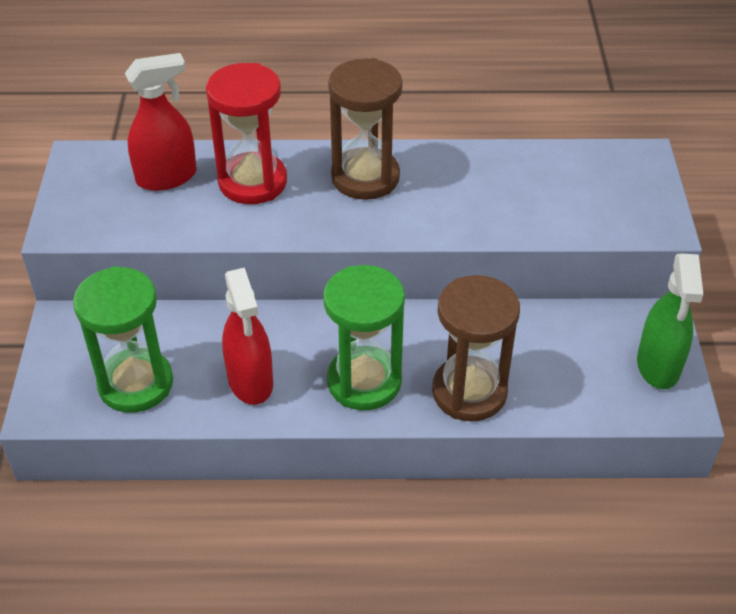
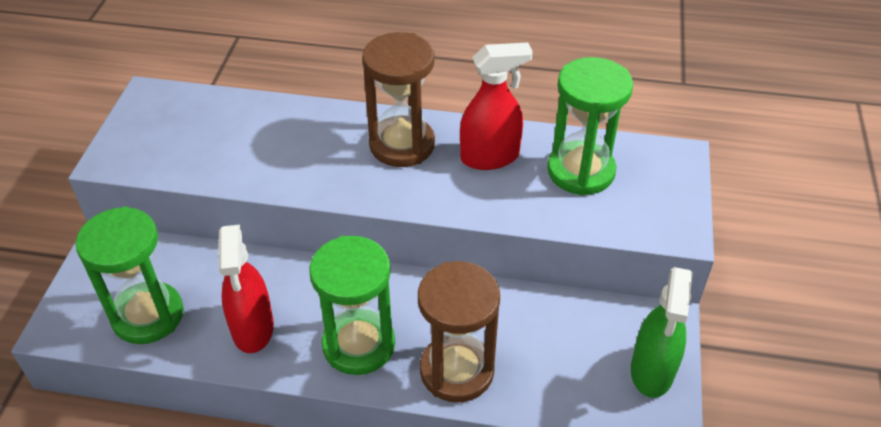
camera: 10 degrees right, 0 degrees up
red spray bottle [125,53,197,191] -> red spray bottle moved to [460,42,533,170]
red hourglass [206,63,287,204] -> none
none -> green hourglass [547,57,633,196]

